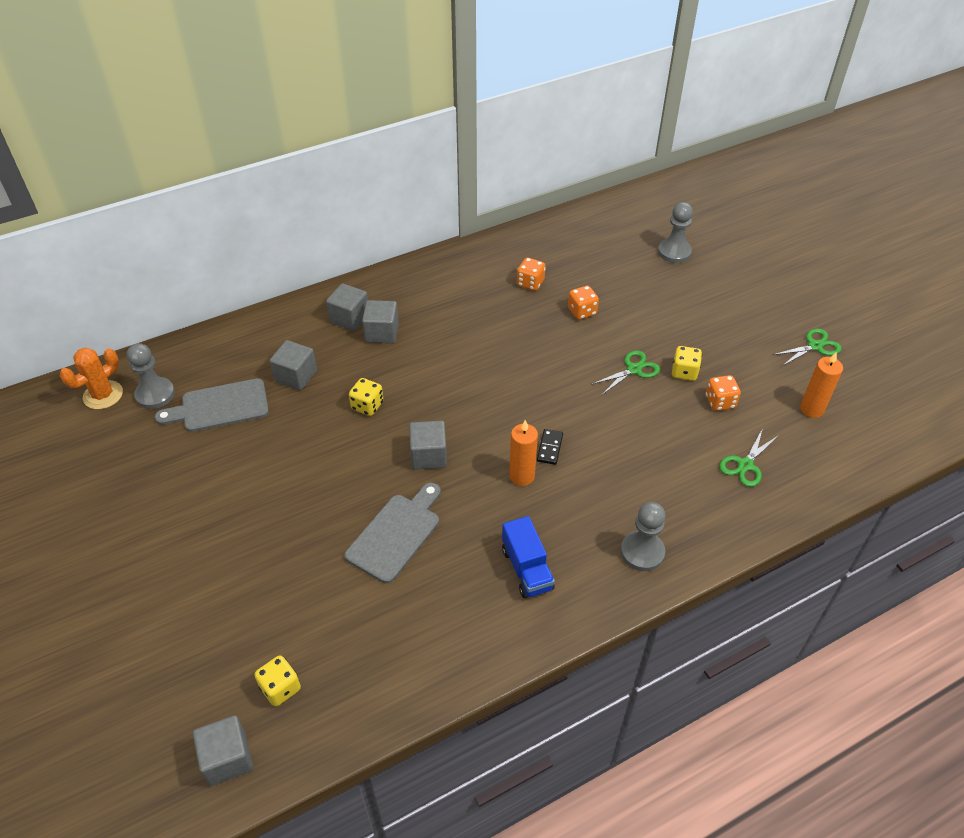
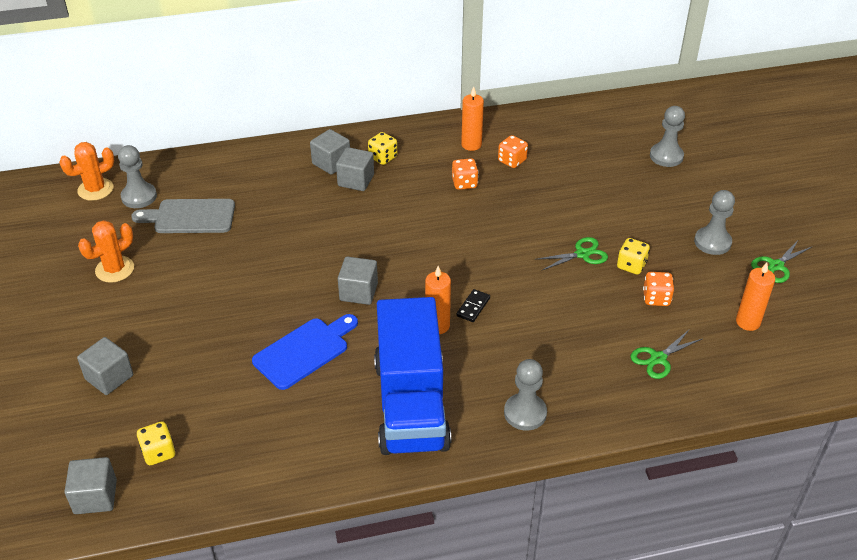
camera: 15 degrees right, 5 degrees down
grey cube [270,340,317,391] -> grey cube moved to [77,337,133,395]
grey cutting board [345,483,441,583] -> blue cutting board [252,314,358,390]
yellow dice [349,378,383,416] -> yellow dice moved to [368,132,397,165]
blue truck [502,516,555,598] -> blue truck [374,297,451,455], size x2.13
orange dice [568,286,599,320] -> orange dice moved to [452,158,479,190]
green scissors [772,328,842,366] -> green scissors turned 150 degrees clockwise [751,239,813,283]
none -> orange cactus [78,220,134,283]
none -> orange candle [461,86,484,151]
none -> grey pawn [694,190,735,255]

